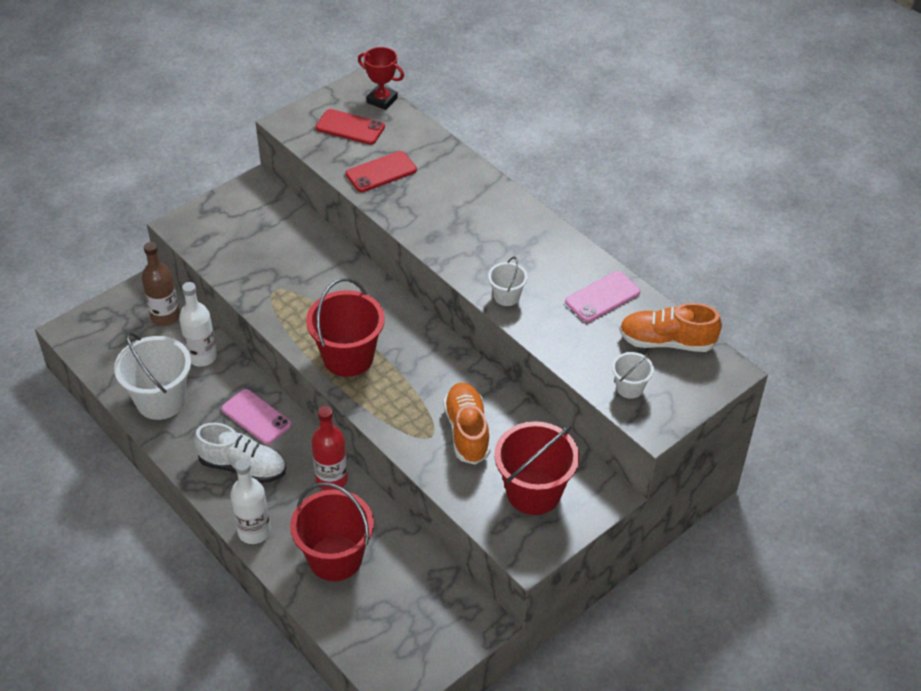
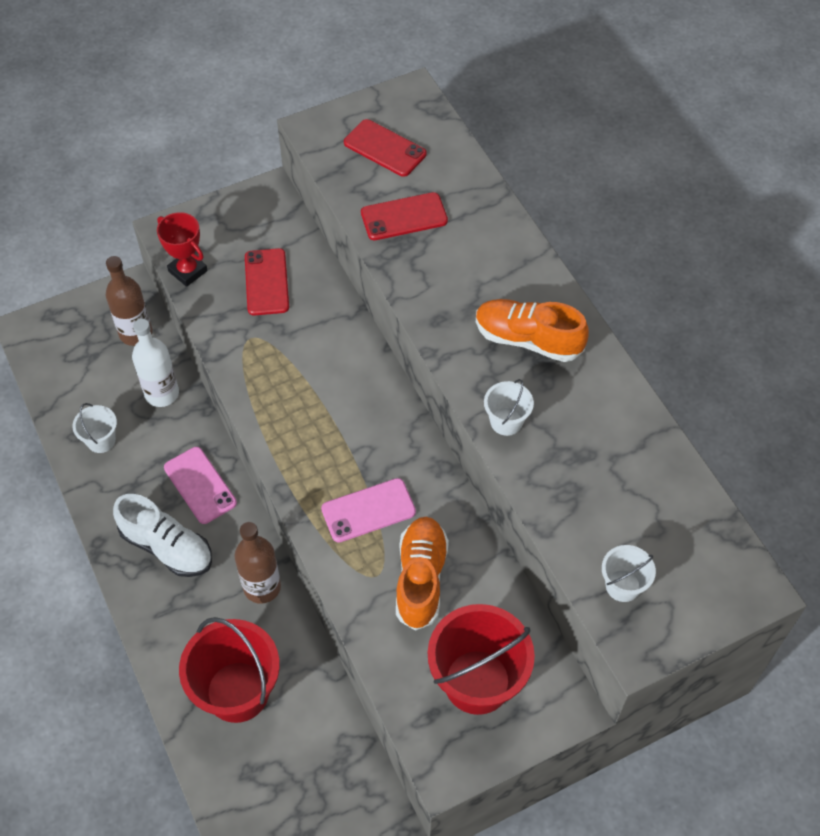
camera: 15 degrees right, 10 degrees up
white bucket [114,332,191,420] -> white bucket [73,403,117,453], size x0.50
white bottle [230,459,271,544] -> none
red bucket [306,278,385,377] -> none
red bottle [311,406,348,490] -> brown bottle [234,522,281,604]
red trophy [358,47,404,110] -> red trophy moved to [157,212,208,287]
pink phone [565,271,640,322] -> pink phone moved to [321,478,416,543]
orange shoe [619,303,722,352] -> orange shoe moved to [476,299,589,362]
none -> red phone [245,248,289,316]

